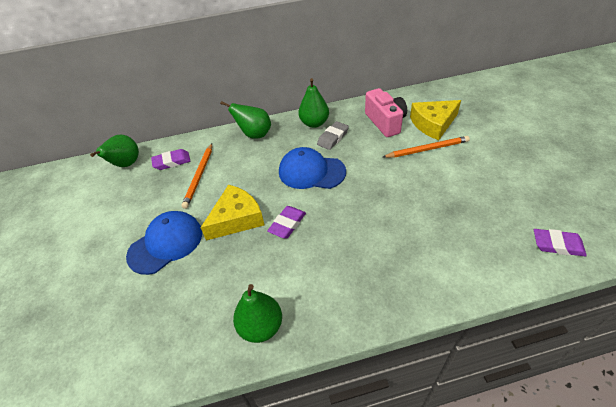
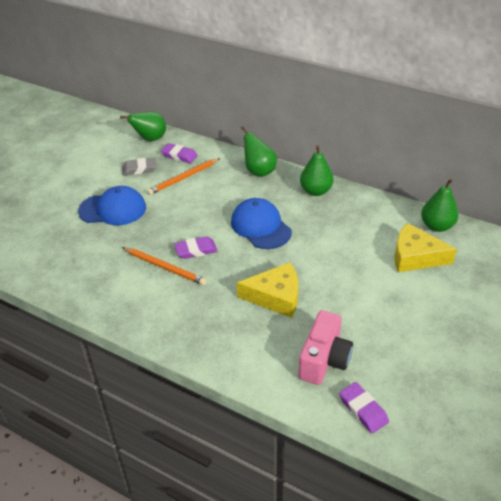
camera: 40 degrees right, 5 degrees down
yellow cheese [200,184,264,241] -> yellow cheese moved to [237,262,298,318]
green pear [233,284,282,343] -> green pear moved to [421,179,458,232]
grey eraser [317,121,349,150] -> grey eraser moved to [122,158,157,175]
pink camera [365,88,407,137] -> pink camera moved to [298,310,353,385]
orange pencil [383,136,470,158] -> orange pencil moved to [122,247,207,285]

